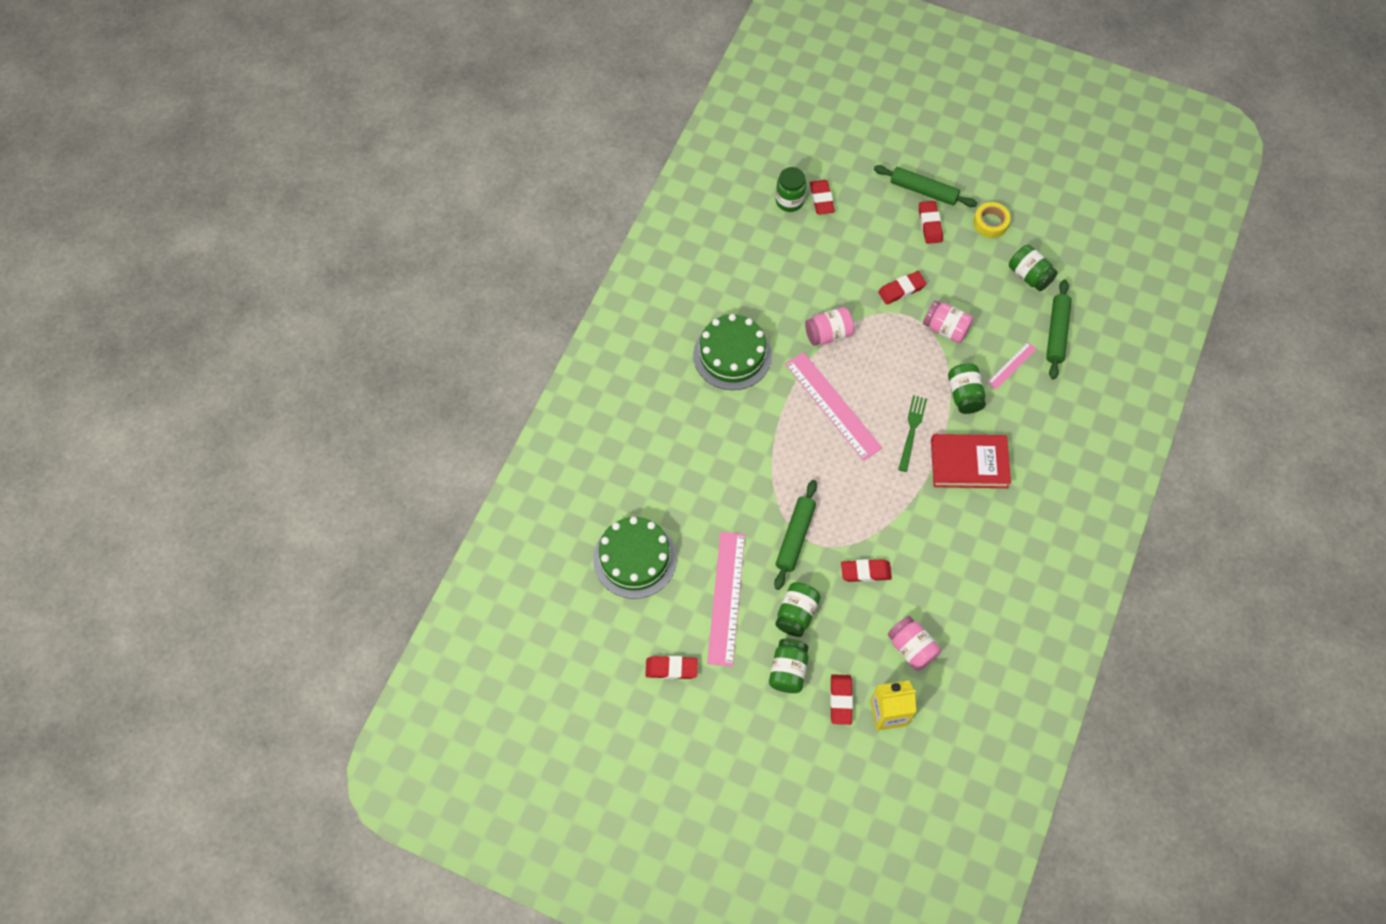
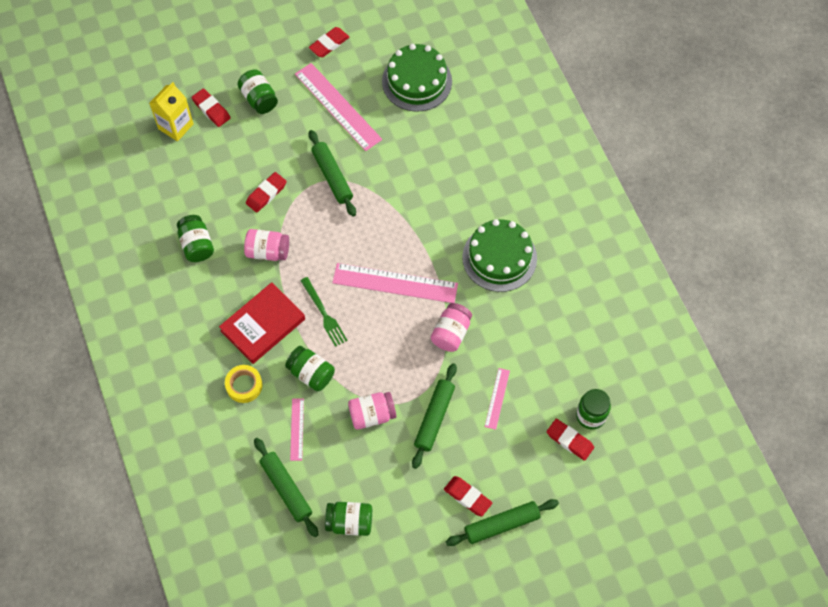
camera: 135 degrees right, 0 degrees up
green jar [775,582,821,637] -> green jar moved to [177,215,214,262]
red eraser [878,271,927,305] -> green rolling pin [412,363,457,469]
pink jar [888,616,941,671] -> pink jar moved to [244,229,289,261]
yellow tape [973,202,1011,238] -> yellow tape moved to [225,365,262,403]
none -> pink ruler [485,368,510,430]

